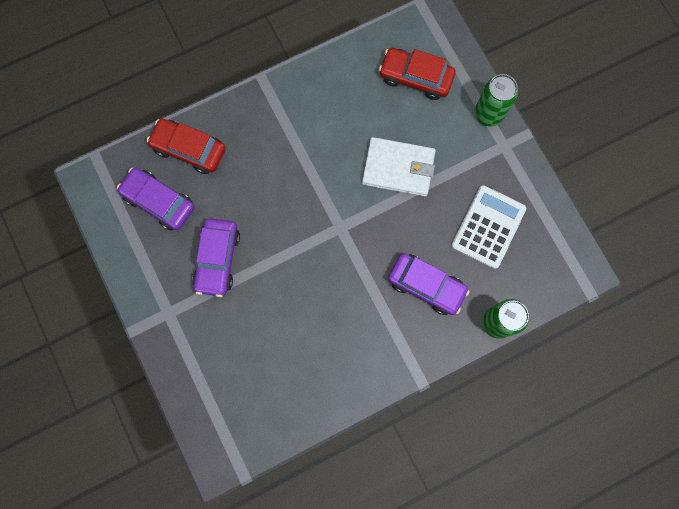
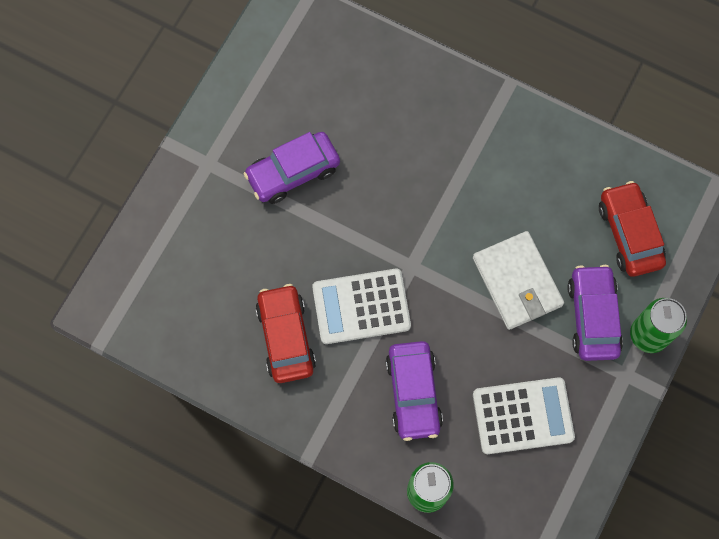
camera: 55 degrees right, 5 degrees down
purple car [117,168,195,231] -> purple car moved to [568,265,623,361]
red car [147,118,226,174] -> red car moved to [255,284,316,383]
none -> white calculator [312,269,411,344]

